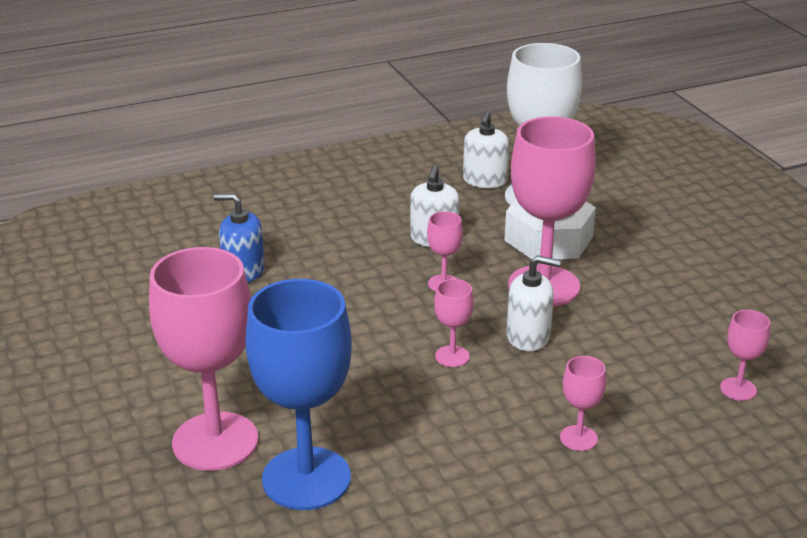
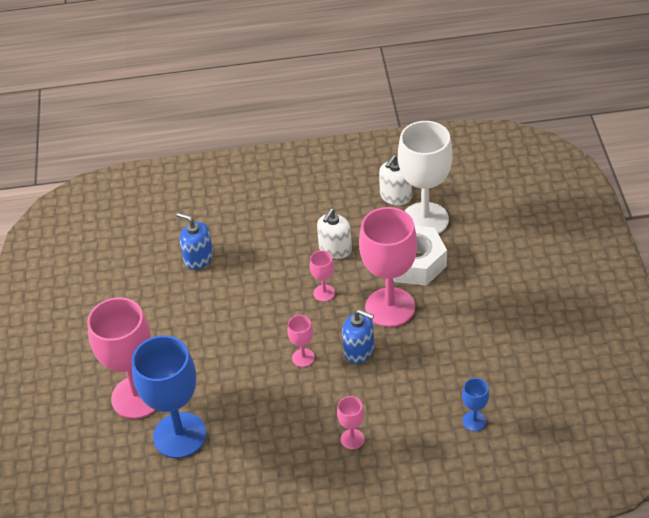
camera: 20 degrees right, 15 degrees up
white soap dispenser [507,255,561,351] -> blue soap dispenser [342,309,374,364]
pink goblet [720,310,770,401] -> blue goblet [462,378,489,431]

